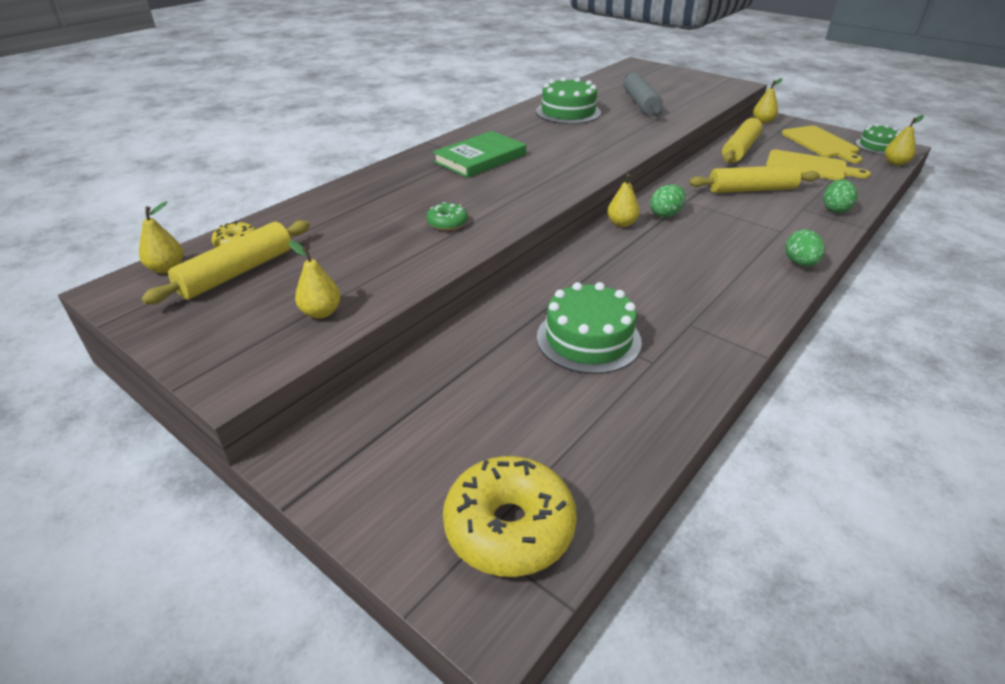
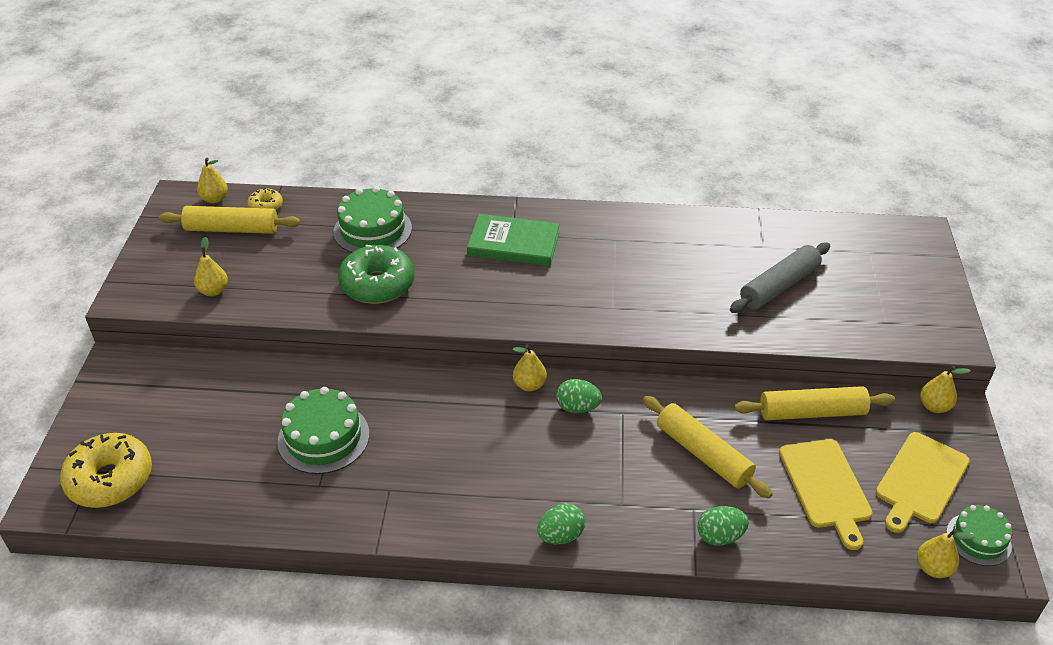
camera: 55 degrees right, 5 degrees up
green donut [426,202,468,231] -> green donut [338,245,415,304], size x2.01
green cake [536,77,601,124] -> green cake moved to [333,186,412,253]

